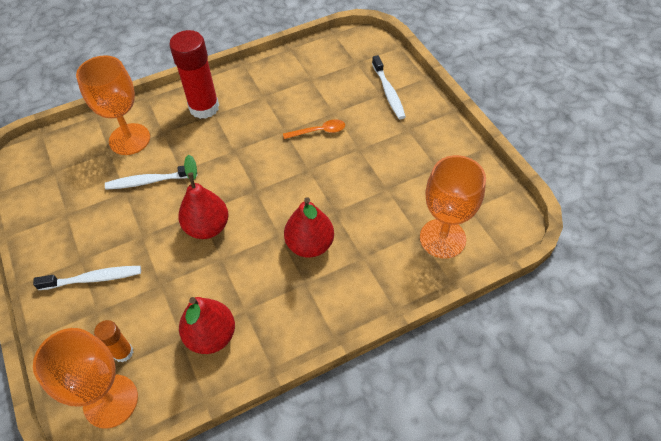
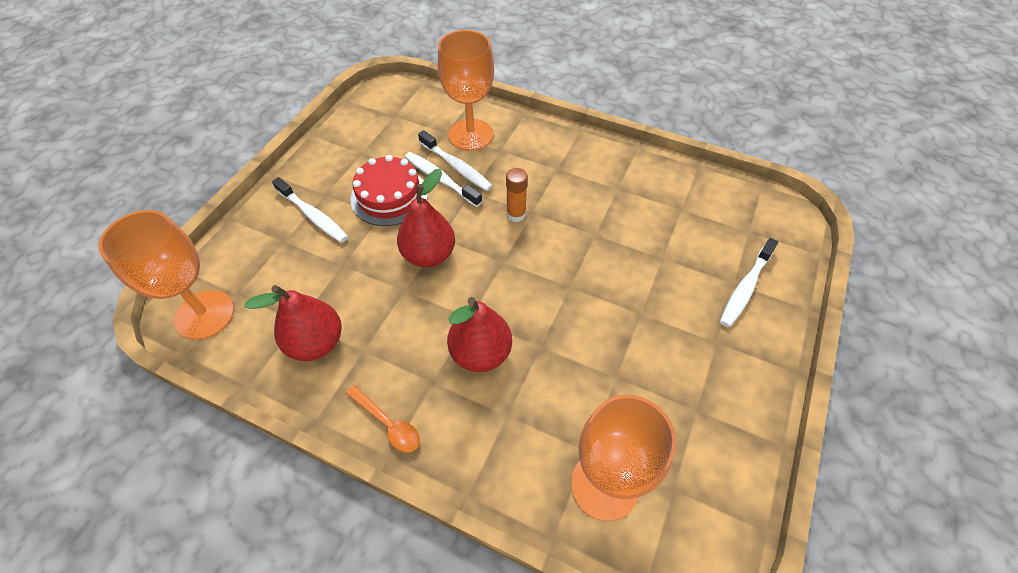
camera: 50 degrees right, 0 degrees up
orange glue stick [94,320,133,362] -> orange glue stick moved to [506,168,528,222]
red glue stick [169,30,219,119] -> none
orange spoon [283,119,345,139] -> orange spoon moved to [346,385,420,453]
none -> red cake [350,155,428,226]
none -> white toothbrush [418,130,493,191]

